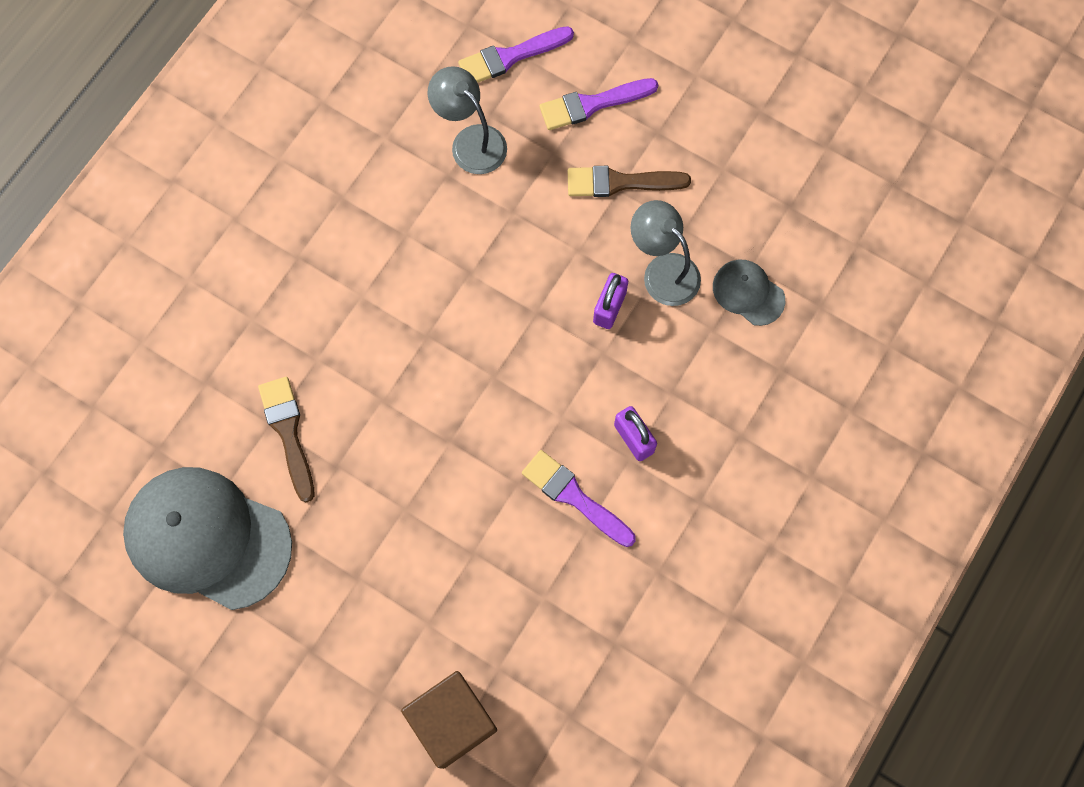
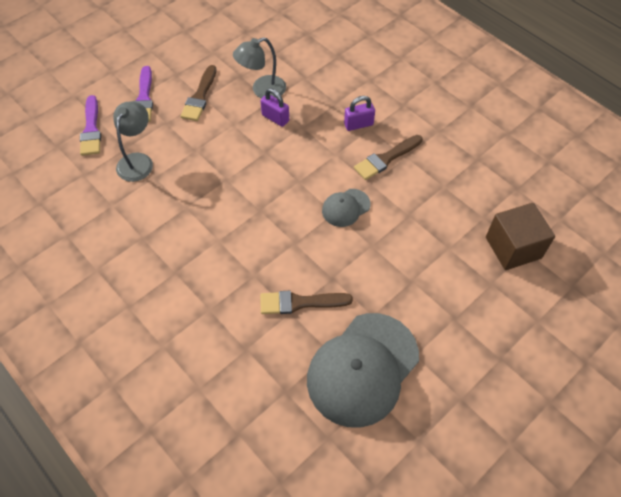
camera: 75 degrees left, 15 degrees down
grey lamp [428,66,507,174] -> grey lamp turned 135 degrees clockwise [113,101,153,182]
purple brush [522,450,636,547] -> brown brush [354,135,423,180]
grey cap [713,260,785,326] -> grey cap moved to [322,189,371,227]

